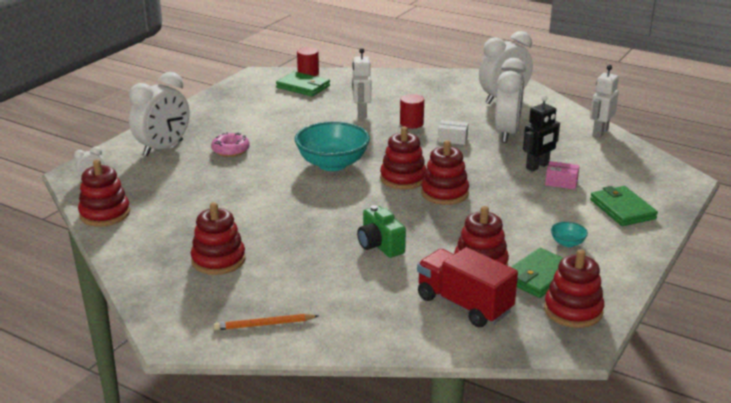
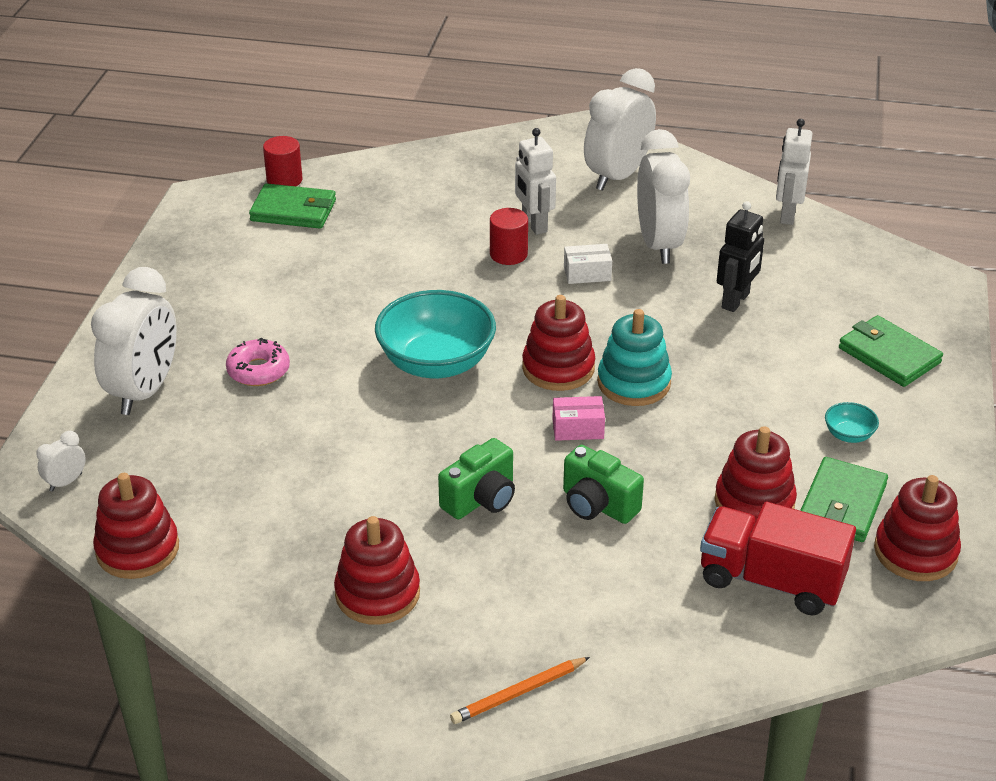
camera: 20 degrees left, 10 degrees up
white robot [352,48,371,118] -> white robot moved to [515,128,556,235]
red stacking toy [421,140,469,205] -> turquoise stacking toy [597,309,672,406]
pink box [545,161,580,190] -> pink box moved to [552,396,605,441]
none -> green camera [438,438,515,519]

